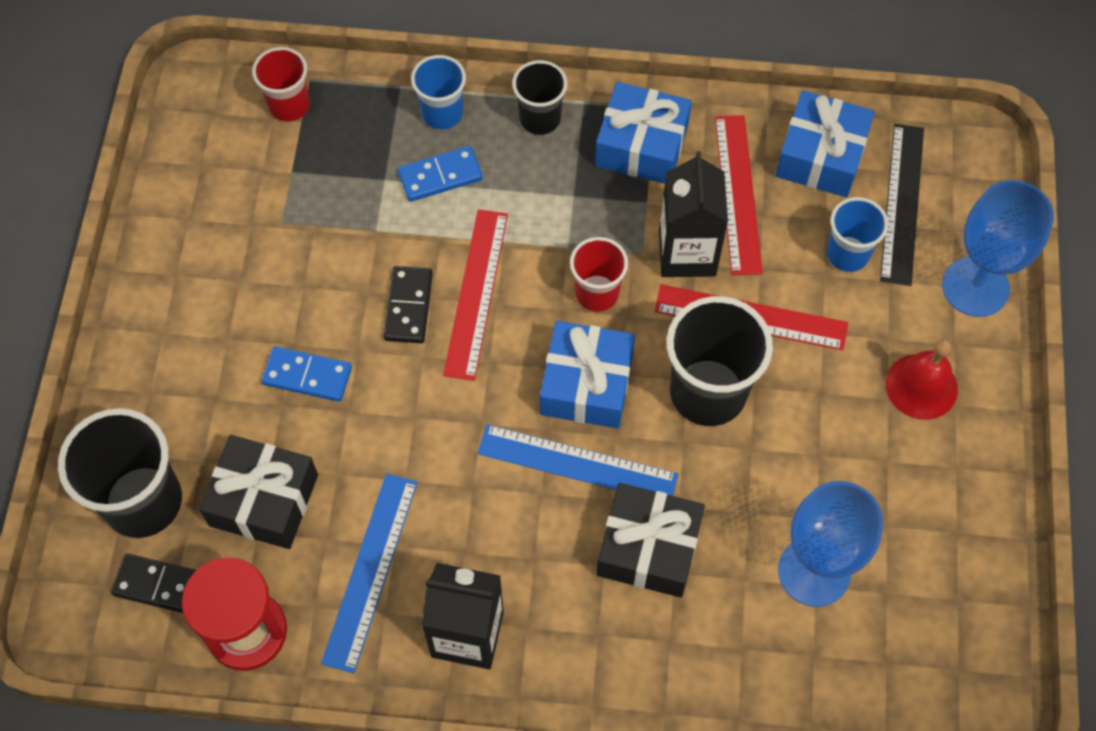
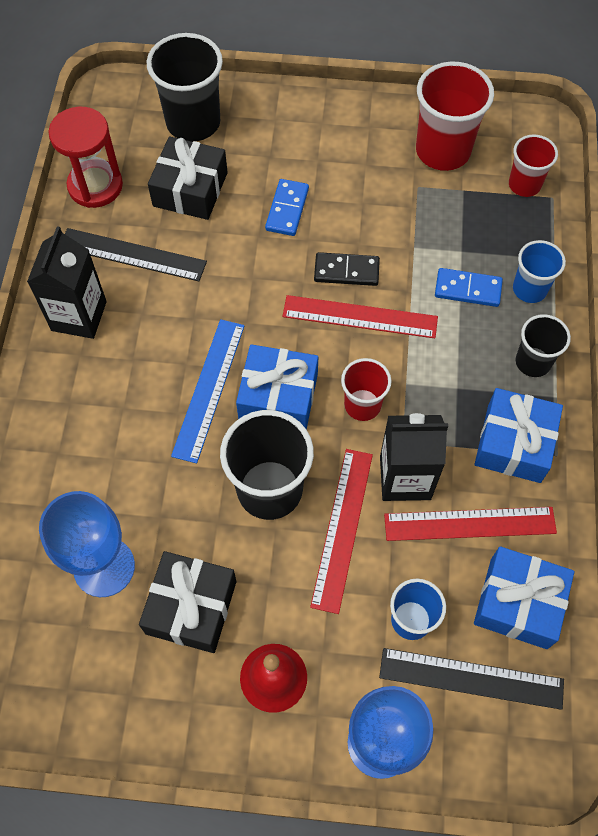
camera: 90 degrees right, 0 degrees up
black domino [111,554,196,613] -> none
blue ruler [321,473,418,673] -> black ruler [65,228,207,281]
blue domino [398,146,483,202] -> blue domino turned 60 degrees counterclockwise [435,268,503,307]
black gift [596,483,705,597] -> black gift moved to [139,551,236,653]
none -> red cup [416,62,494,171]

